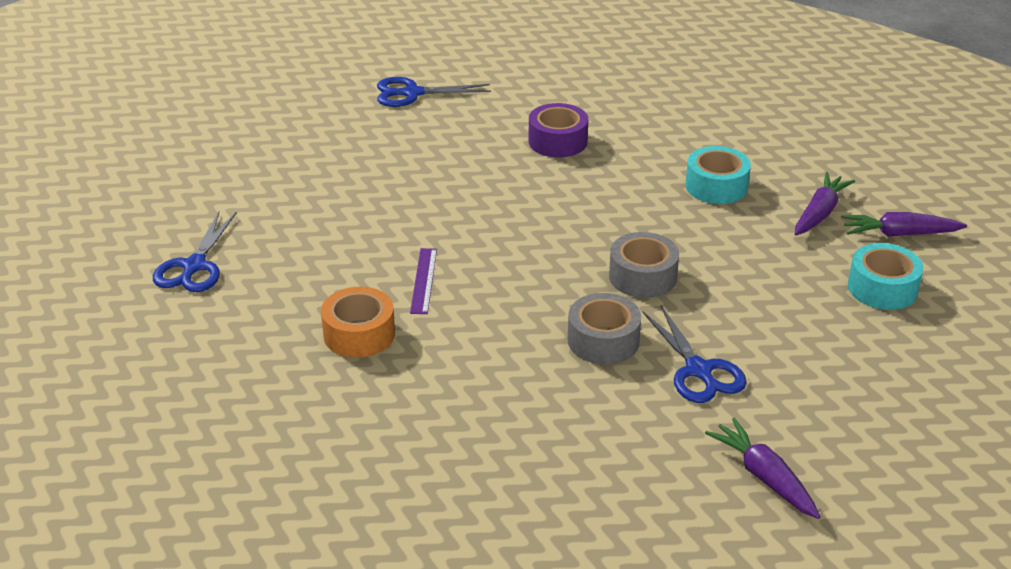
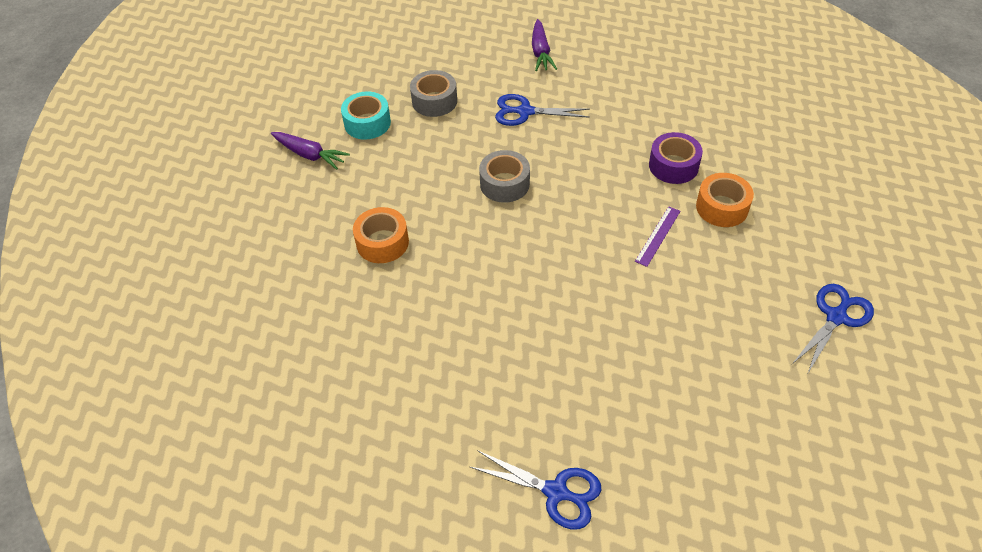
camera: 150 degrees left, 15 degrees up
purple tape [528,103,589,157] -> purple tape moved to [649,132,703,184]
grey tape [568,293,641,365] -> grey tape moved to [410,70,457,117]
blue scissors [643,306,747,403] -> blue scissors turned 90 degrees counterclockwise [495,94,590,126]
turquoise tape [686,146,751,204] -> orange tape [353,207,409,263]
purple carrot [795,172,855,235] -> none

